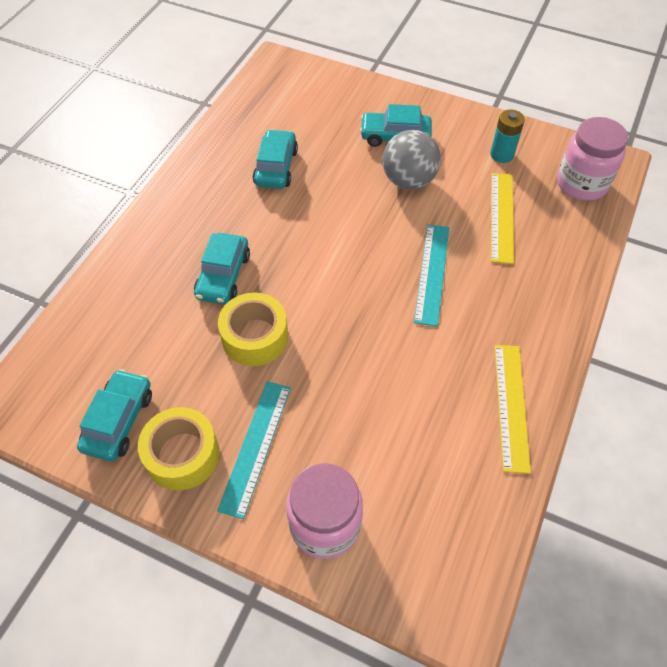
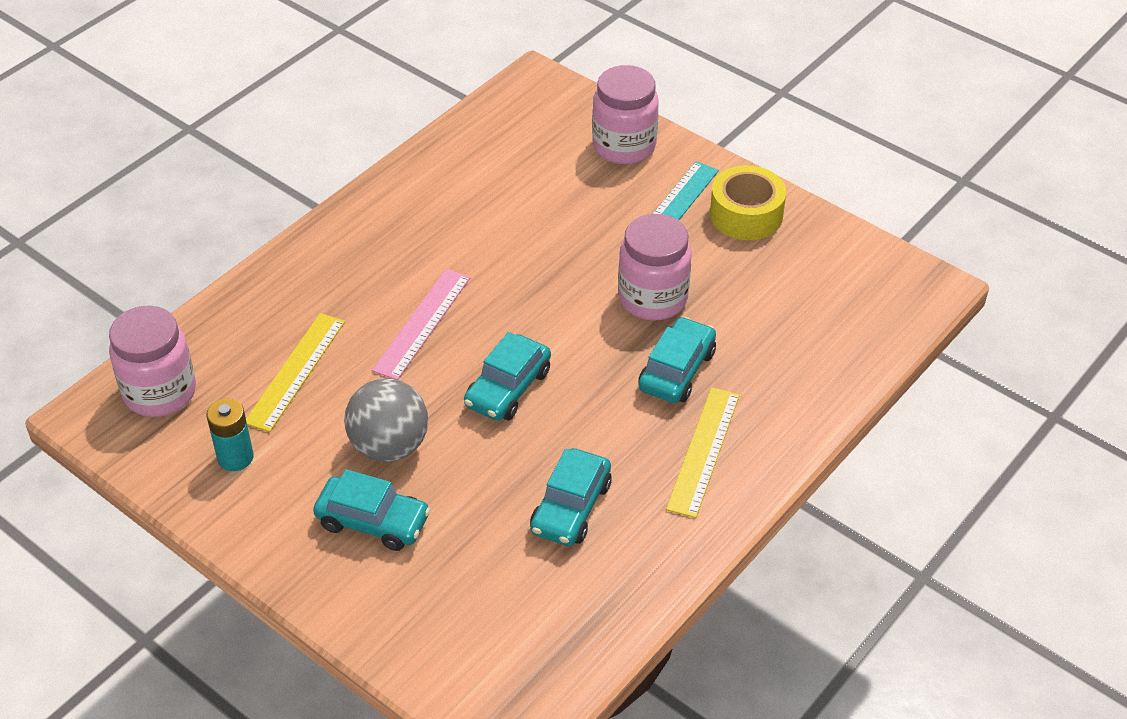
camera: 165 degrees left, 10 degrees down
turquoise car [77,369,152,461] -> turquoise car moved to [464,332,551,421]
yellow tape [218,293,288,366] -> pink jar [618,214,692,320]
turquoise ruler [414,224,449,327] -> pink ruler [372,269,470,380]
yellow ruler [495,345,531,474] -> yellow ruler moved to [666,387,740,518]

